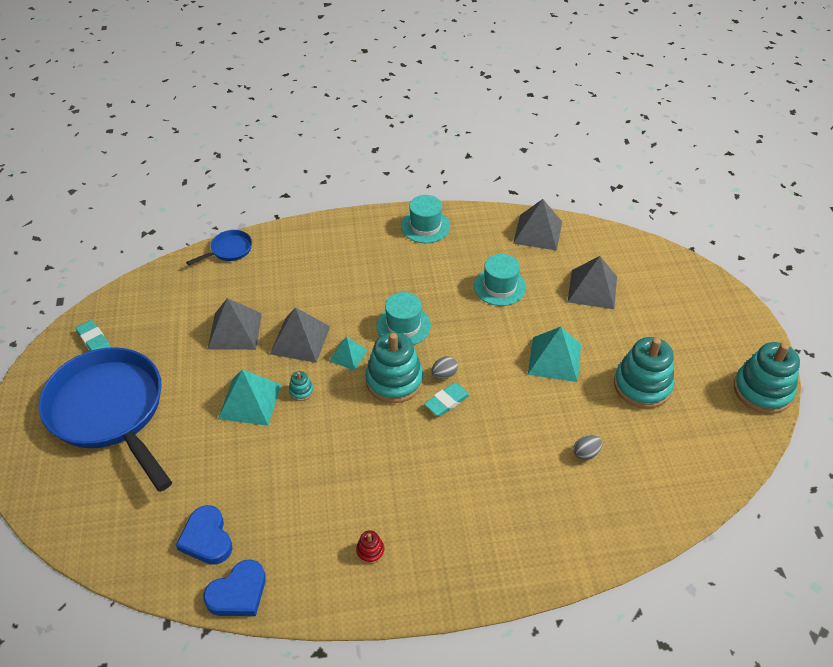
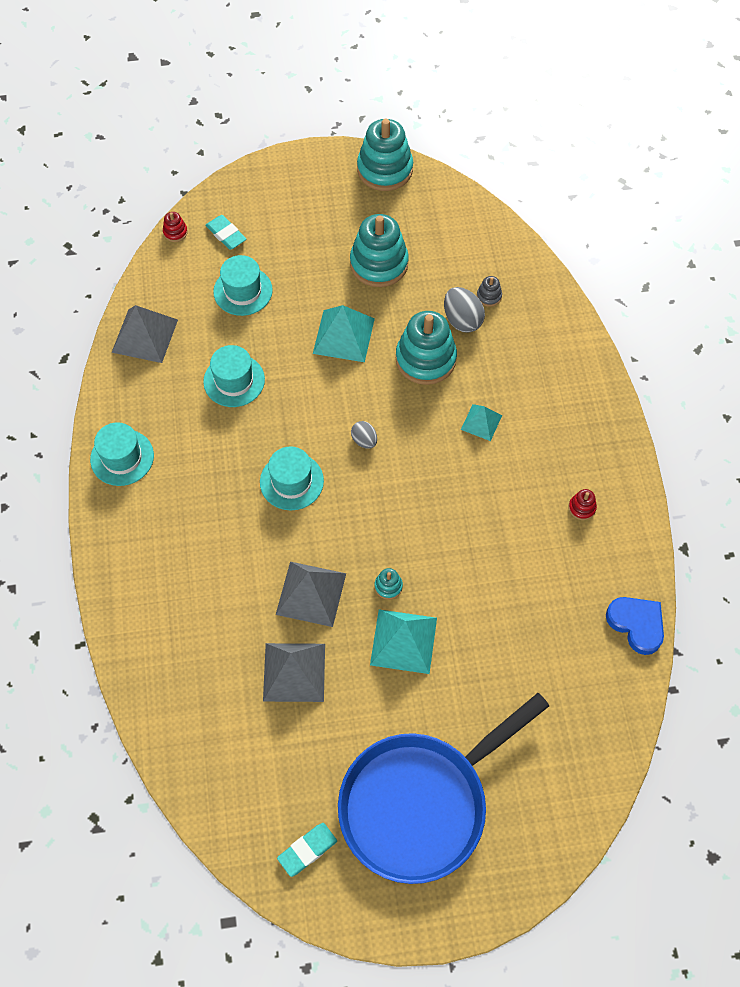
camera: 90 degrees left, 15 degrees up
blue heart [176,505,232,565] -> none
blue pan [186,230,252,265] -> none
turquoise pyramid [329,337,367,370] -> turquoise pyramid moved to [461,404,502,441]
turquoise stacking toy [365,332,423,403] -> turquoise stacking toy moved to [396,311,457,385]
turquoise eraser [424,383,470,416] -> turquoise eraser moved to [205,215,247,250]
grey pyramid [568,256,617,309] -> turquoise hat [213,255,273,316]
grey egg [573,435,602,460] -> grey egg [444,287,485,333], size x1.64
none -> red stacking toy [163,212,188,242]
none -> grey stacking toy [477,276,502,307]

